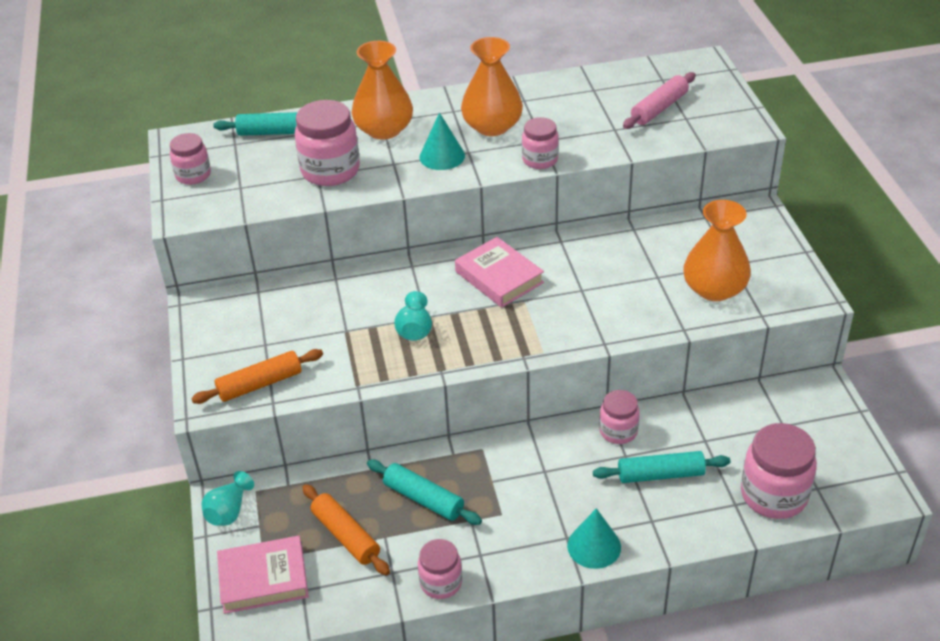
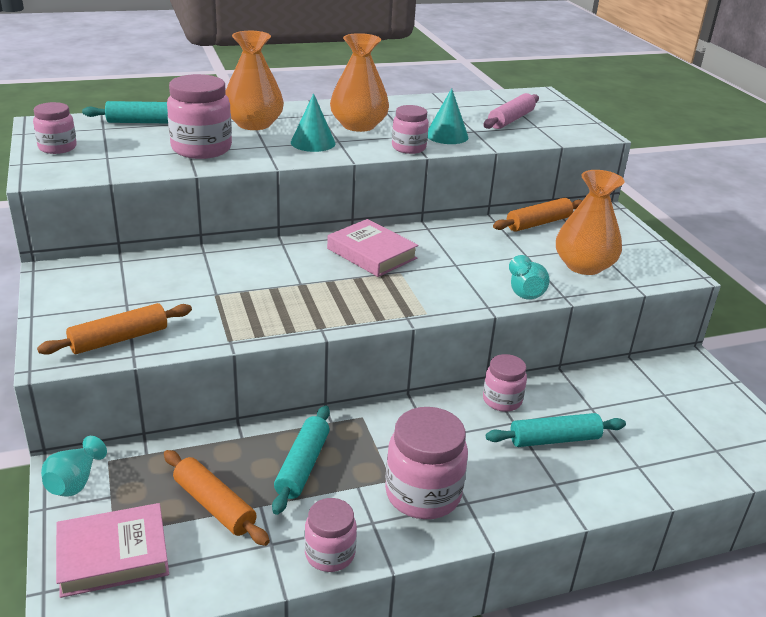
camera: 10 degrees left, 10 degrees down
turquoise rolling pin [367,459,482,525] -> turquoise rolling pin turned 75 degrees clockwise [272,405,330,515]
turquoise vase [394,291,432,341] -> turquoise vase moved to [509,255,550,300]
turquoise cone [567,508,621,569] -> turquoise cone moved to [428,88,468,144]
pink jar [741,423,817,519] -> pink jar moved to [385,407,468,519]
none -> orange rolling pin [493,198,582,232]

